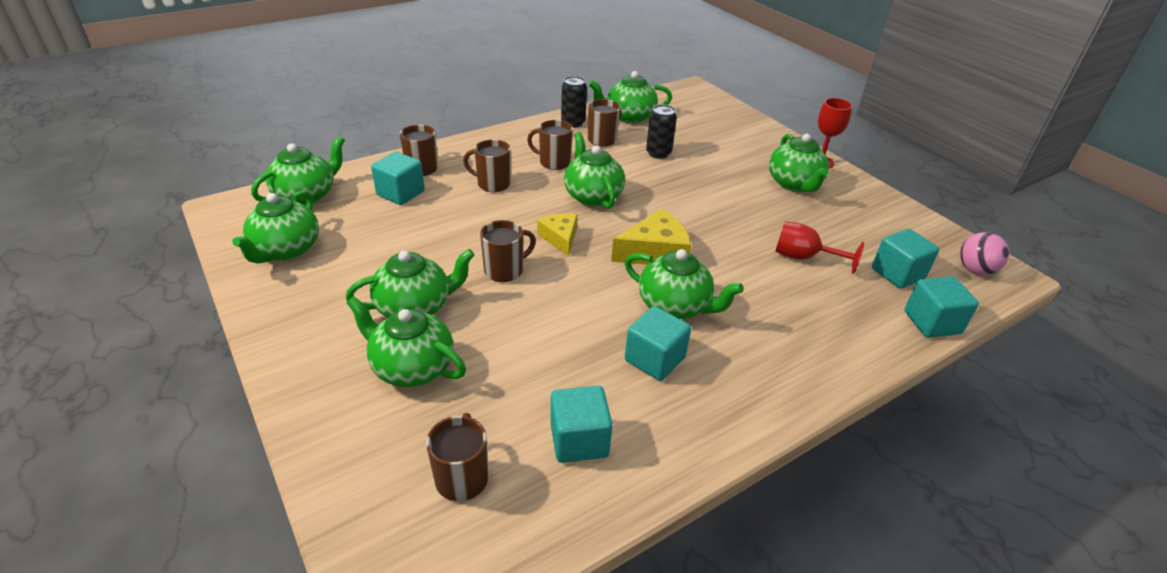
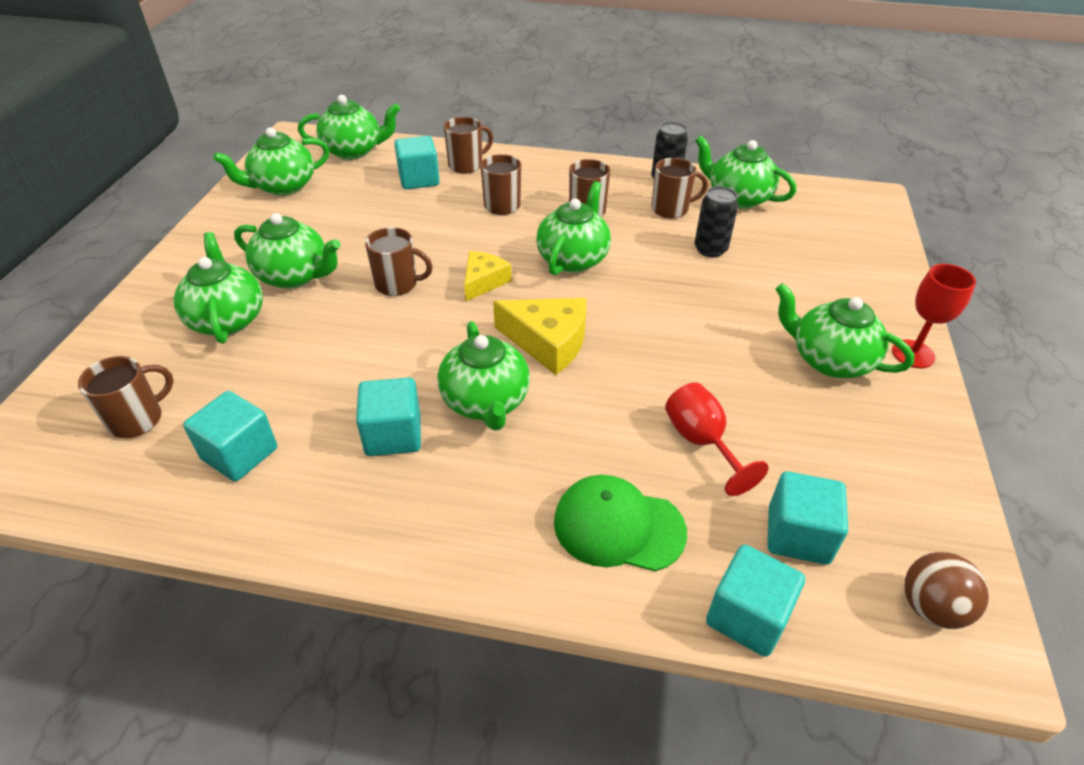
camera: 45 degrees right, 5 degrees up
green teapot [769,134,829,192] -> green teapot turned 90 degrees clockwise [775,283,914,378]
pink ball [960,232,1010,275] -> brown ball [905,552,989,629]
none -> green cap [554,475,687,571]

